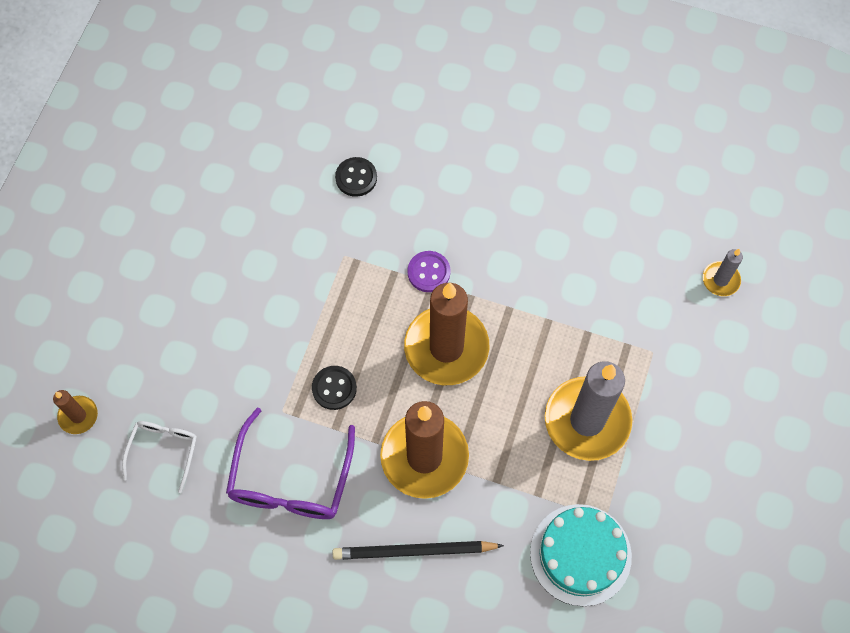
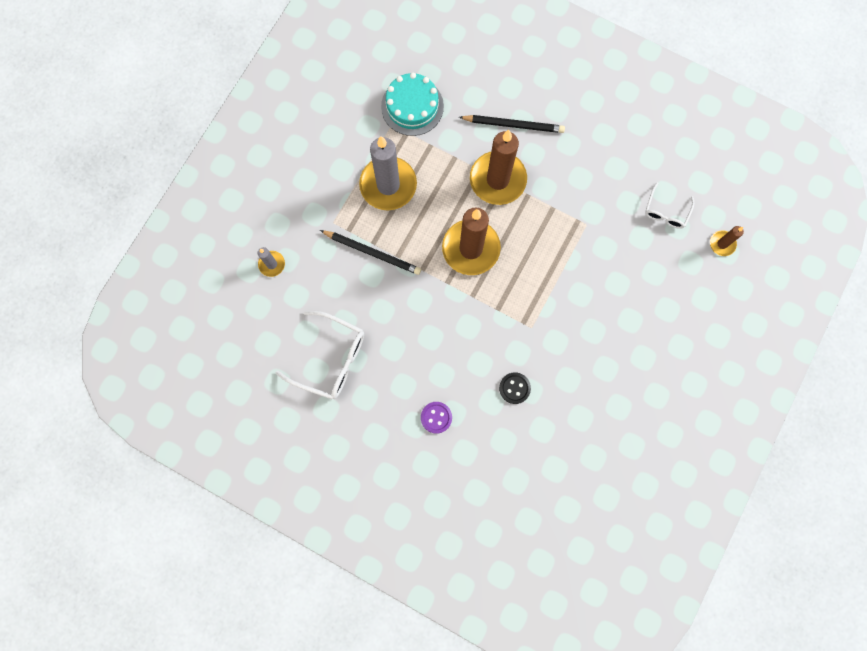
camera: 170 degrees left, 10 degrees up
purple glasses [226,407,355,519] -> none
black button [312,366,357,410] -> none
purple button [408,251,450,292] -> purple button moved to [421,402,452,434]
none -> white glasses [276,311,364,399]
none -> black pencil [320,230,421,275]

